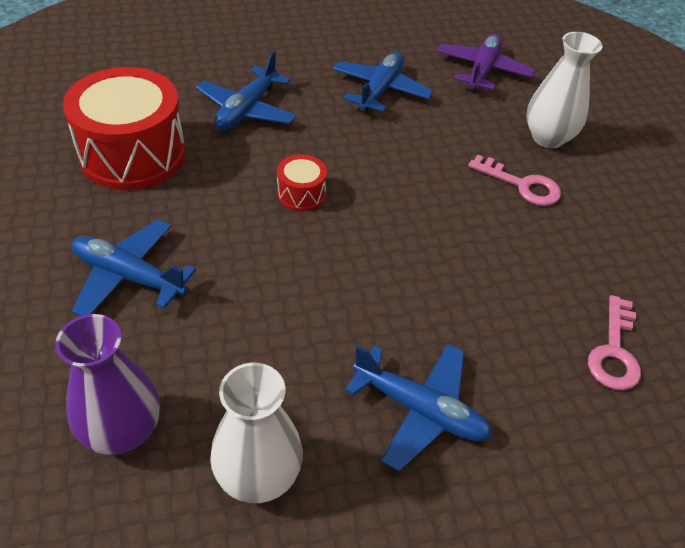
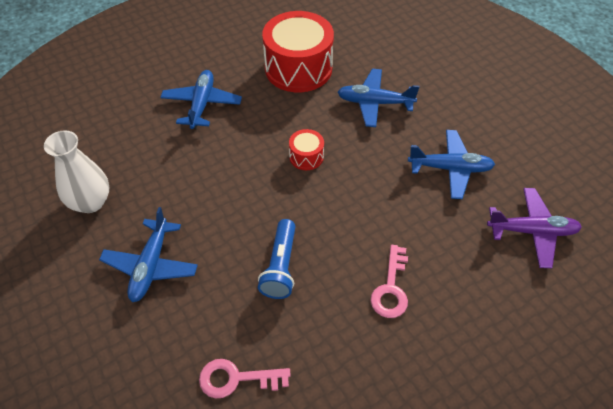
camera: 75 degrees right, 5 degrees up
purple vase [55,314,160,454] -> none
white vase [527,32,603,148] -> none
none -> blue flashlight [258,219,296,299]

